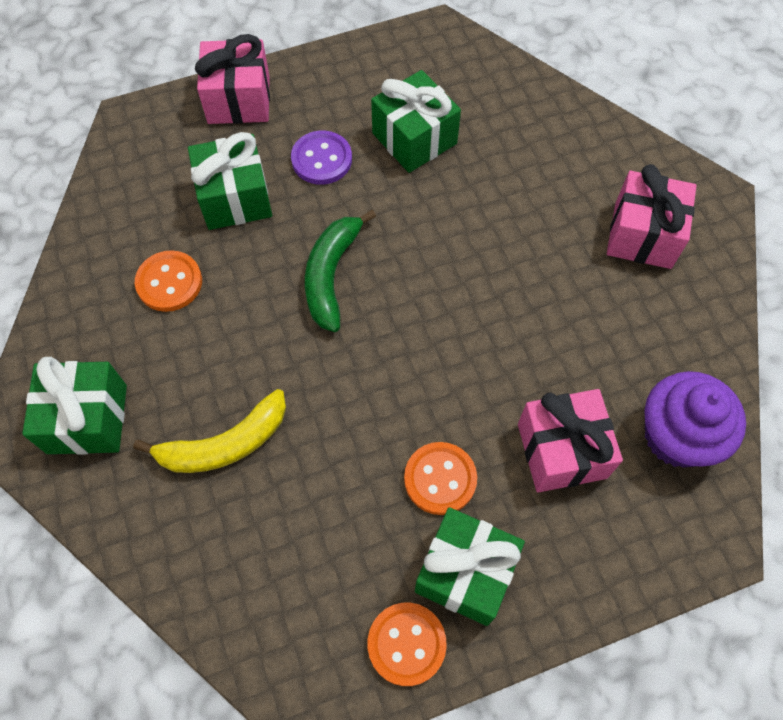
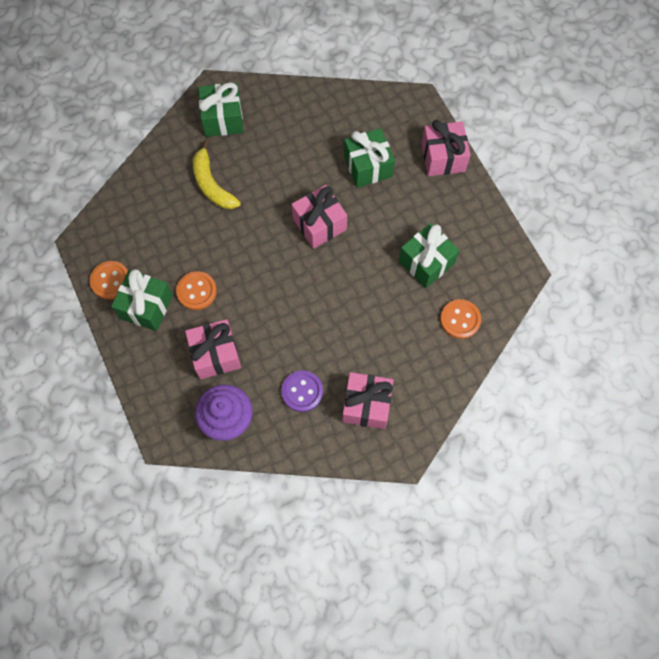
camera: 85 degrees right, 5 degrees up
orange button [135,250,202,312] -> orange button moved to [440,299,481,339]
purple button [291,131,352,185] -> purple button moved to [281,370,323,412]
green banana [305,210,376,332] -> pink gift [291,185,347,249]

